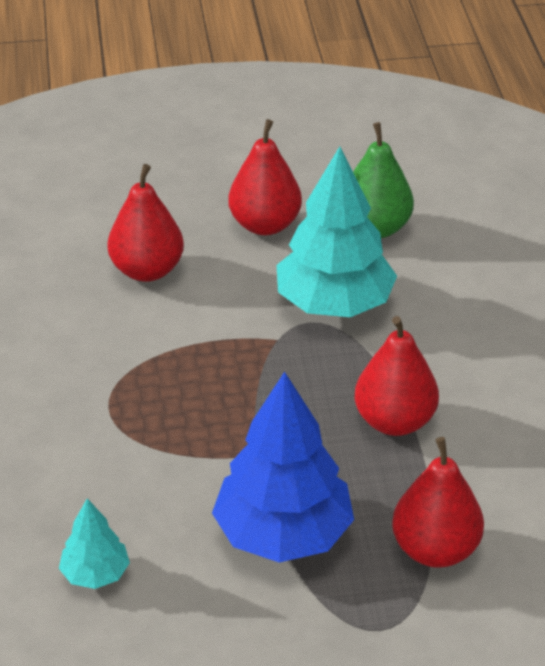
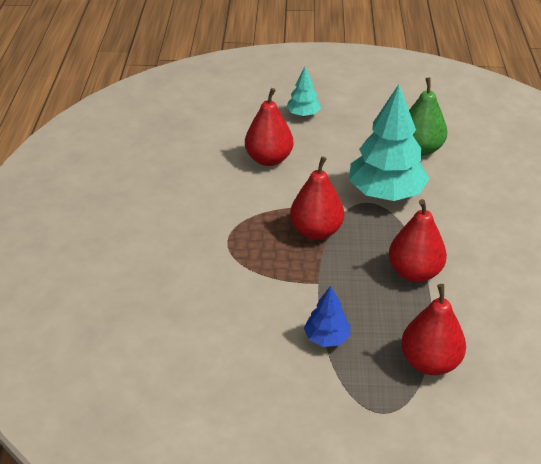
camera: 10 degrees right, 0 degrees up
turquoise tree [59,498,130,589] -> turquoise tree moved to [286,67,321,117]
blue tree [212,371,354,563] -> blue tree [304,286,350,347], size x0.49
red pear [228,119,302,235] -> red pear moved to [290,157,344,240]

